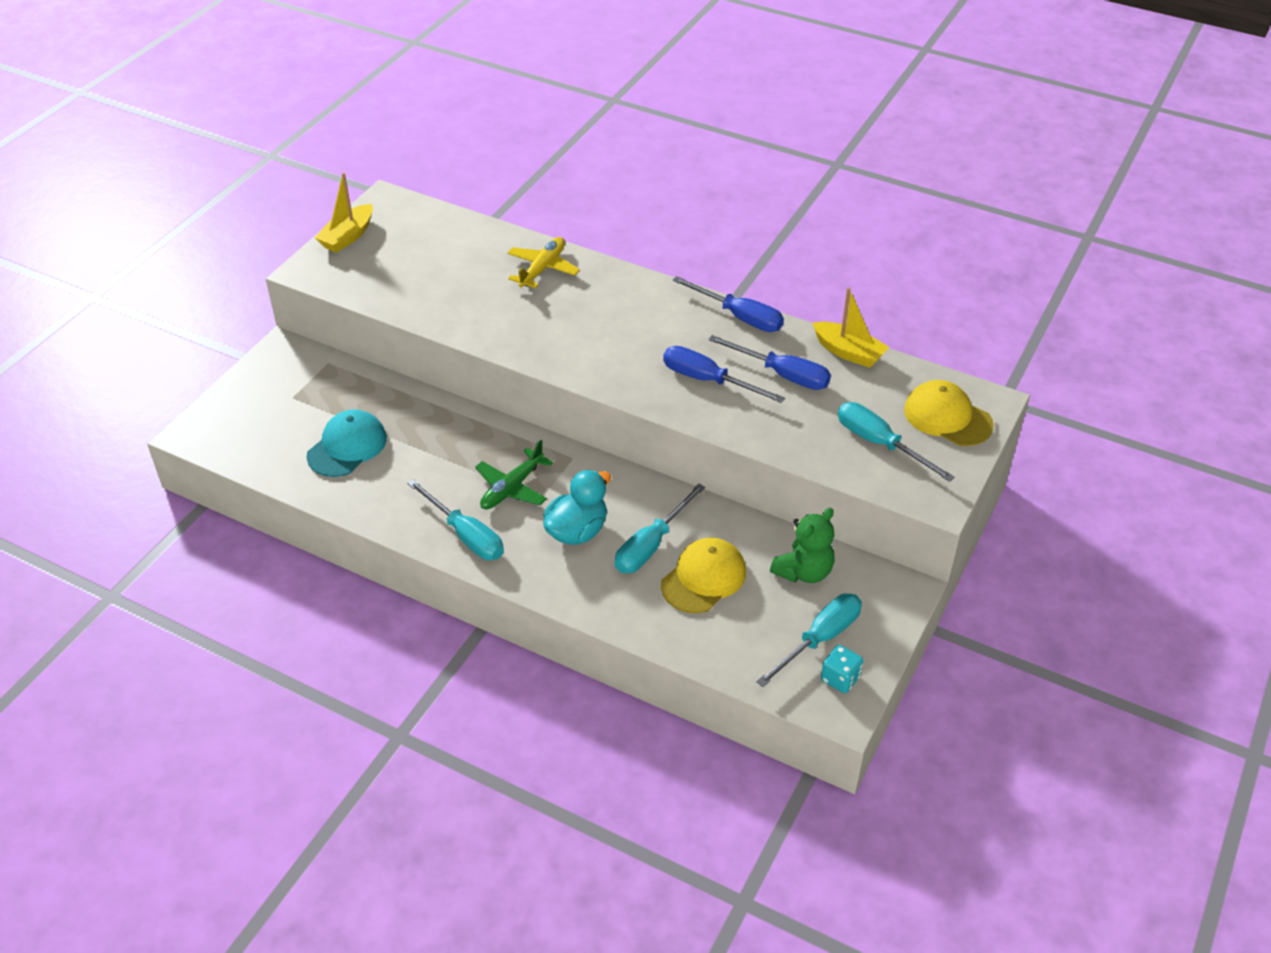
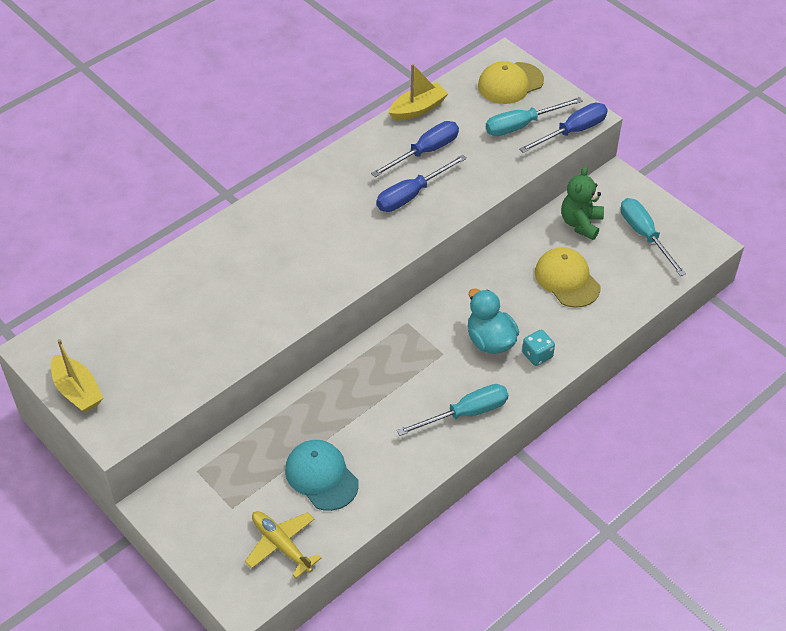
camera: 70 degrees left, 5 degrees up
green plane [475,440,553,509] -> none
yellow plane [507,237,580,288] -> yellow plane moved to [245,511,321,578]
turquoise screwdriver [615,484,705,573] -> none
blue screwdriver [672,276,784,332] -> blue screwdriver moved to [519,103,608,153]
green teddy bear [770,508,835,583] -> green teddy bear turned 135 degrees counterclockwise [561,166,604,240]
turquoise dice [821,645,864,693] -> turquoise dice moved to [522,330,555,366]

